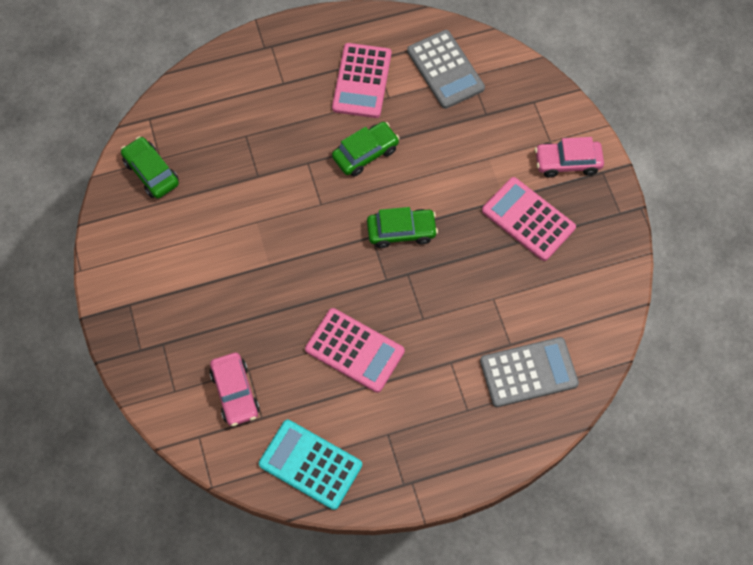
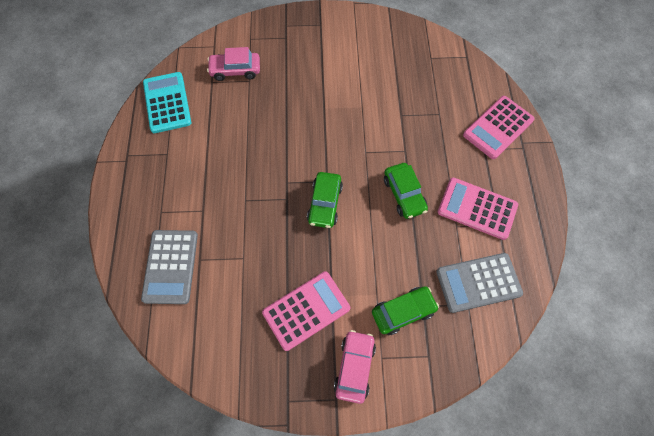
camera: 105 degrees right, 0 degrees up
green car [121,136,179,199] -> green car moved to [372,286,439,335]
turquoise calculator [259,420,362,510] -> turquoise calculator turned 60 degrees counterclockwise [143,72,191,133]
pink calculator [305,308,405,393] -> pink calculator moved to [463,96,535,159]

